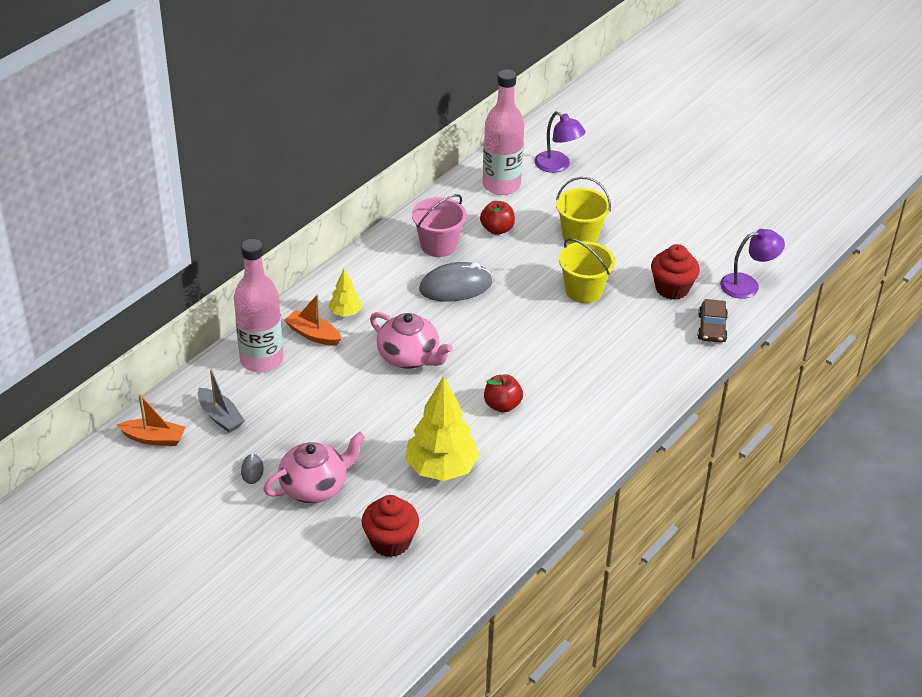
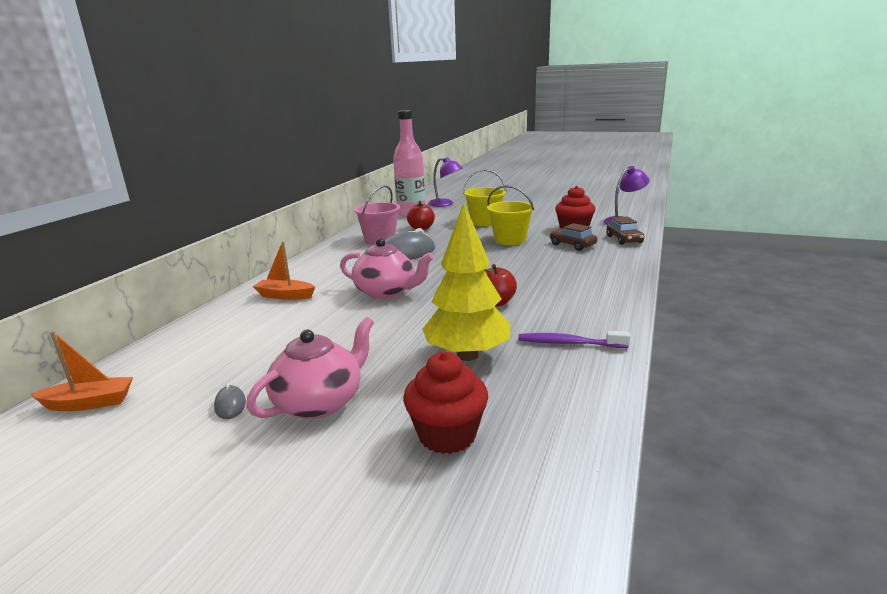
camera: 15 degrees left, 20 degrees down
grey boat [198,369,245,433] -> none
pink bottle [234,239,283,373] -> none
yellow tree [328,269,362,317] -> none
none -> purple toothbrush [518,331,630,348]
none -> brown car [549,223,597,251]

